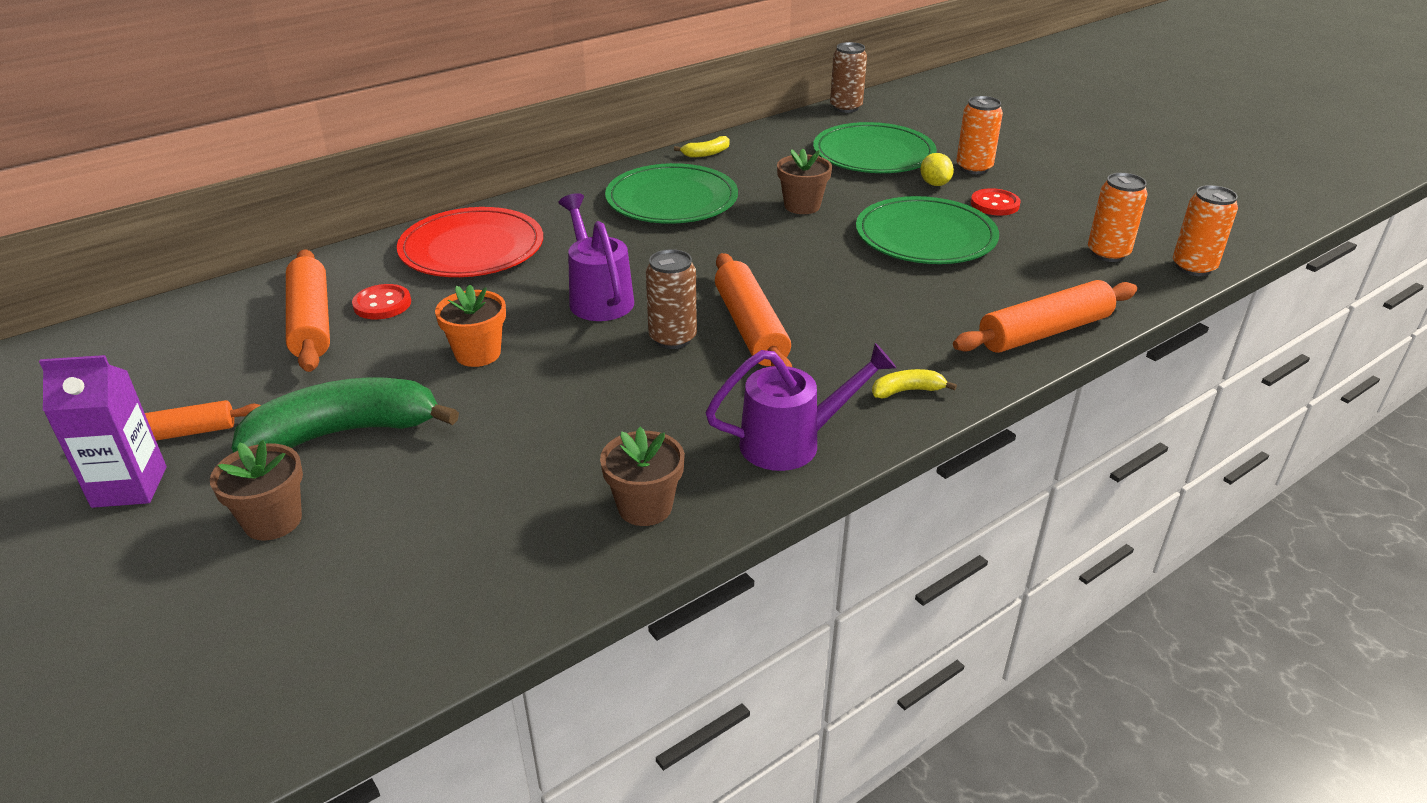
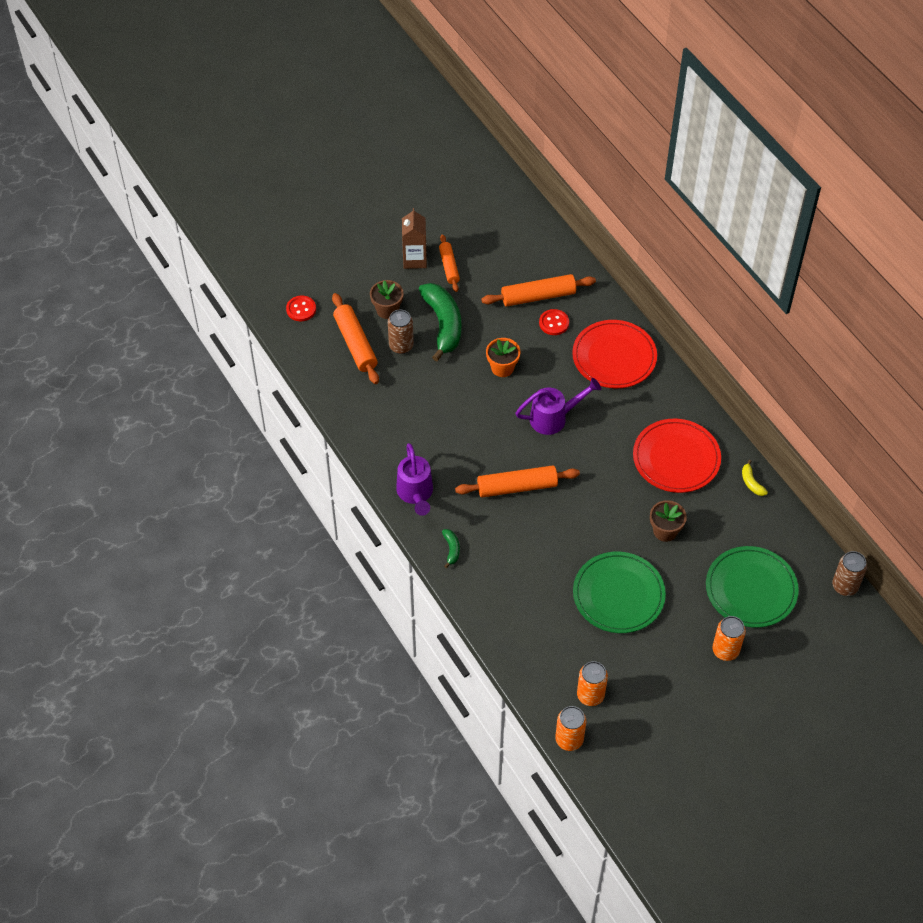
camera: 95 degrees right, 20 degrees up
purple carton [39,355,167,508] -> brown carton [402,208,427,269]
brown flower pot [600,427,685,526] -> none
green plate [605,163,738,224] -> red plate [633,419,721,493]
brown can [646,249,697,349] -> brown can moved to [388,309,414,354]
yellow banana [872,369,957,399] -> green banana [442,529,460,568]
yellow lemon [920,153,954,186] -> none
orange rolling pin [953,280,1137,353] -> orange rolling pin moved to [332,293,379,384]
red button [971,188,1021,216] -> red button moved to [286,296,316,321]

